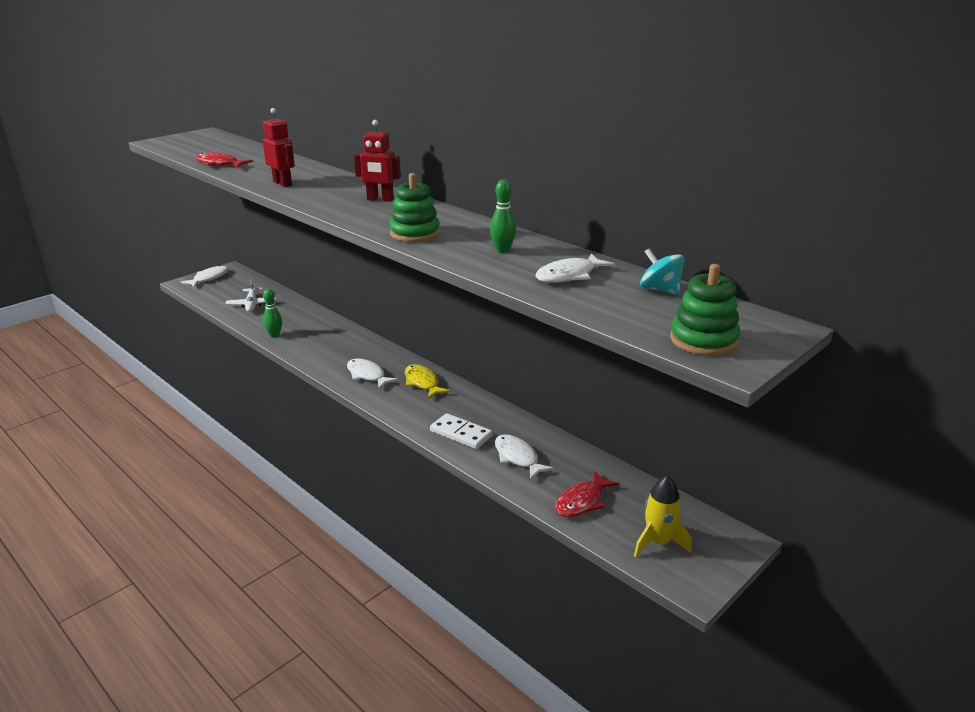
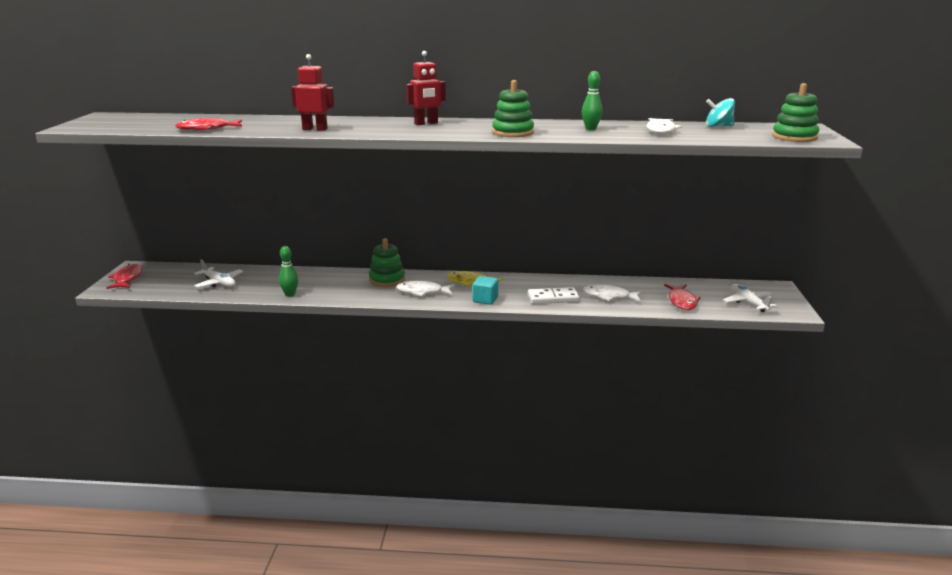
camera: 40 degrees left, 5 degrees down
white fish [181,265,228,287] -> red fish [106,264,142,289]
yellow rocket [634,475,692,557] -> white plane [723,284,777,312]
none -> green stacking toy [369,238,405,287]
none -> turquoise cube [472,276,498,305]

